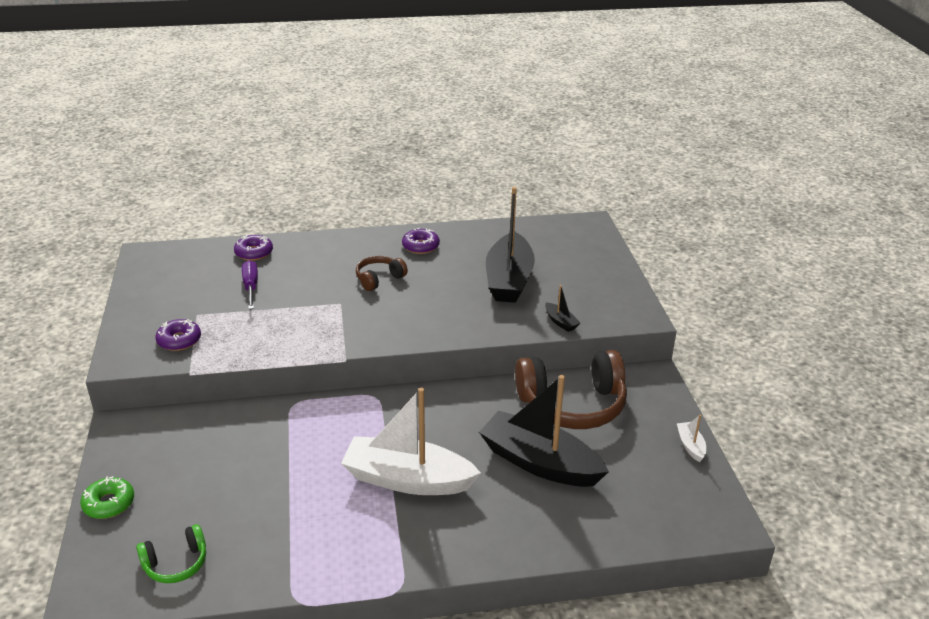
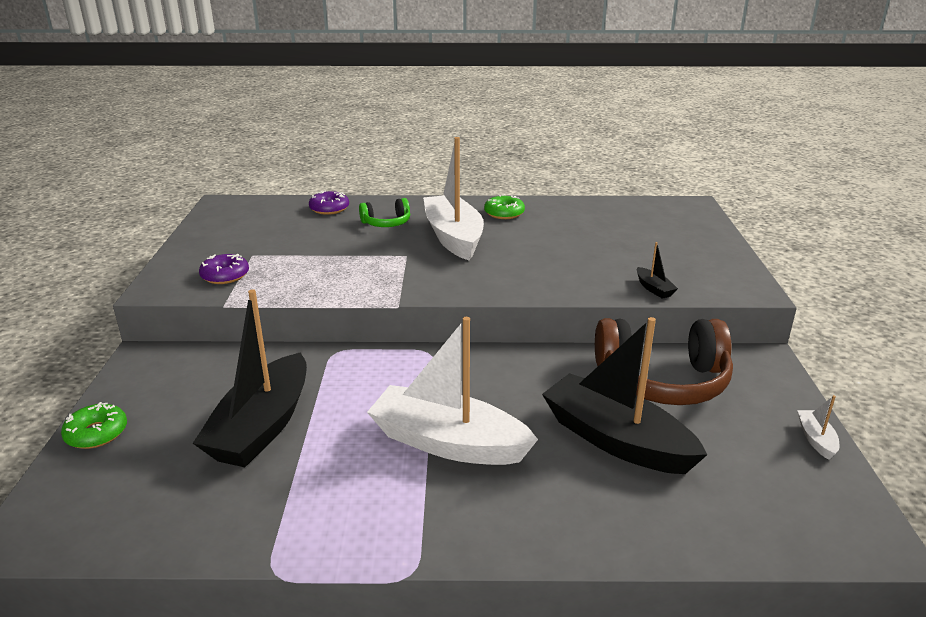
camera: 10 degrees right, 5 degrees down
green headphones [136,524,206,583] -> green headphones moved to [359,198,410,227]
purple screwdriver [242,260,258,309] -> none
brown headphones [356,256,408,291] -> white boat [423,137,484,260]
purple donut [402,228,440,254] -> green donut [484,195,525,219]
black boat [486,187,535,303] -> black boat moved to [193,289,307,467]

